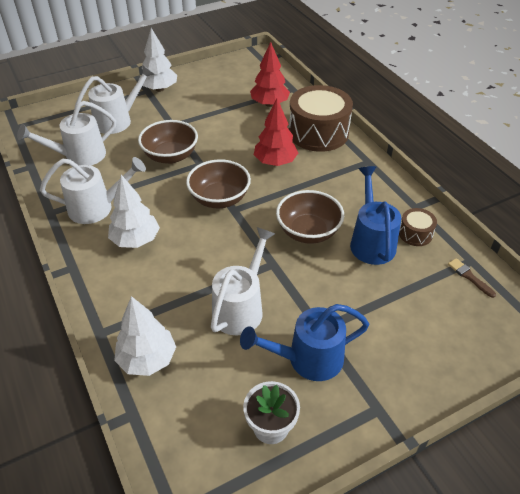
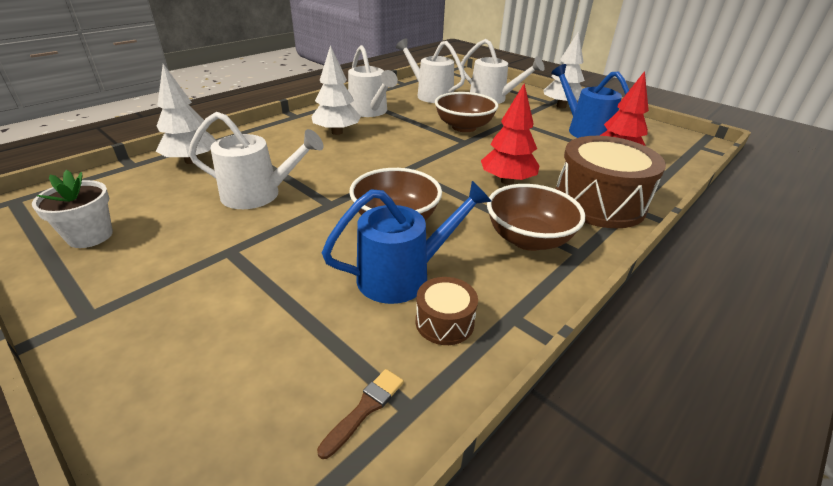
camera: 70 degrees right, 10 degrees down
brown bowl [186,159,251,208] -> brown bowl moved to [487,184,585,251]
blue watering can [240,304,369,381] -> blue watering can moved to [551,64,629,138]

